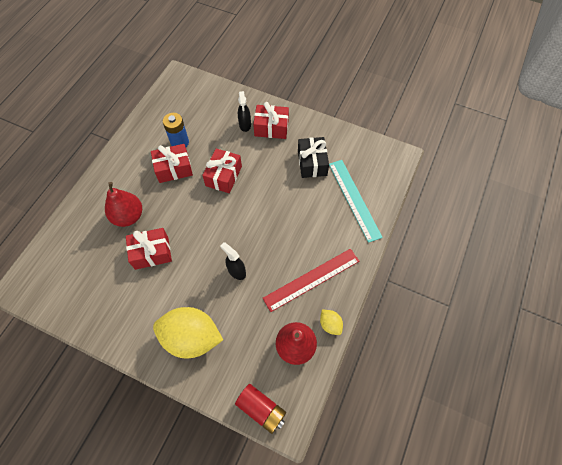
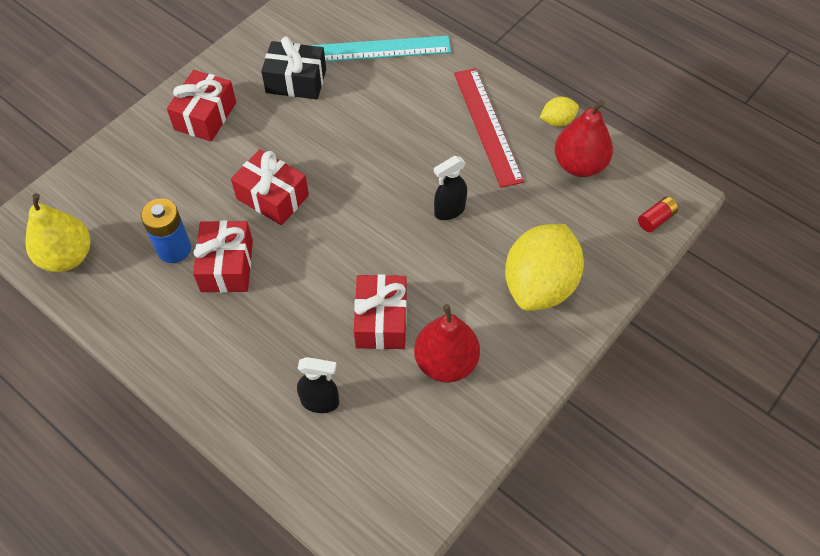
camera: 75 degrees left, 5 degrees down
red pear [105,182,142,227] -> red pear moved to [414,304,480,383]
red battery [235,384,286,434] -> red battery [638,197,678,232], size x0.59
black spray bottle [238,91,251,132] -> black spray bottle moved to [297,357,339,413]
none -> yellow pear [25,193,91,272]

